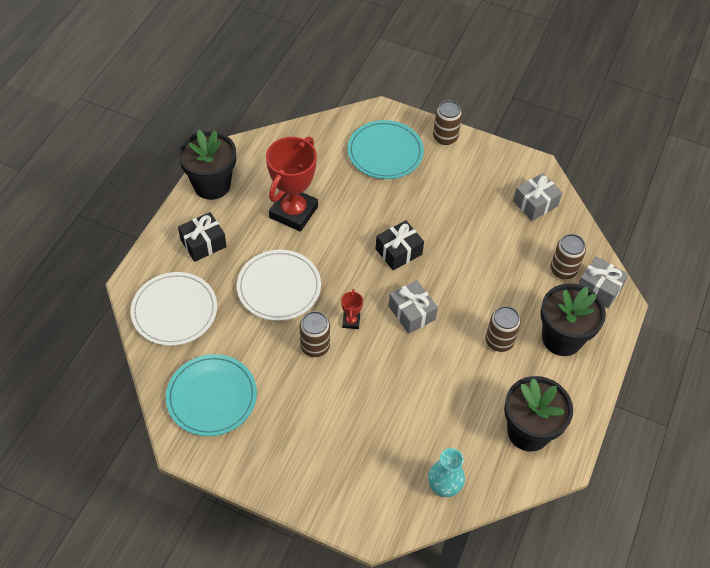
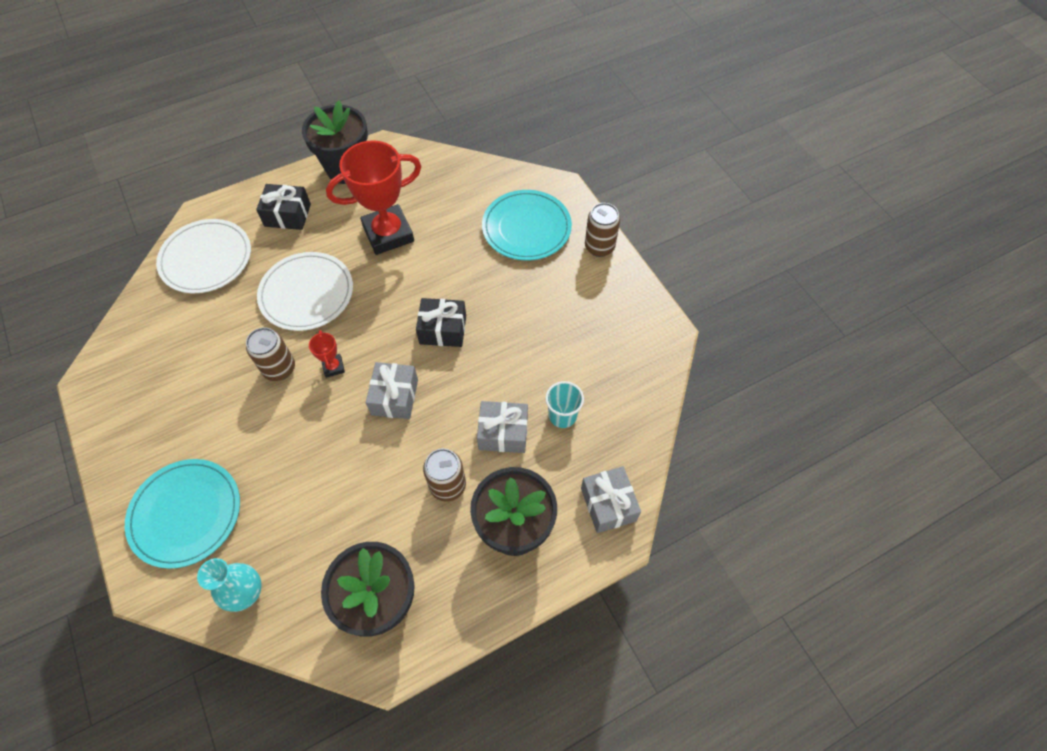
camera: 40 degrees right, 5 degrees up
turquoise plate [166,354,257,436] -> turquoise plate moved to [125,459,240,569]
red trophy [341,289,363,329] -> red trophy turned 60 degrees counterclockwise [309,330,345,378]
grey gift [513,173,562,221] -> grey gift moved to [477,401,528,453]
brown can [550,234,586,279] -> none
none -> turquoise cup [545,381,584,428]

